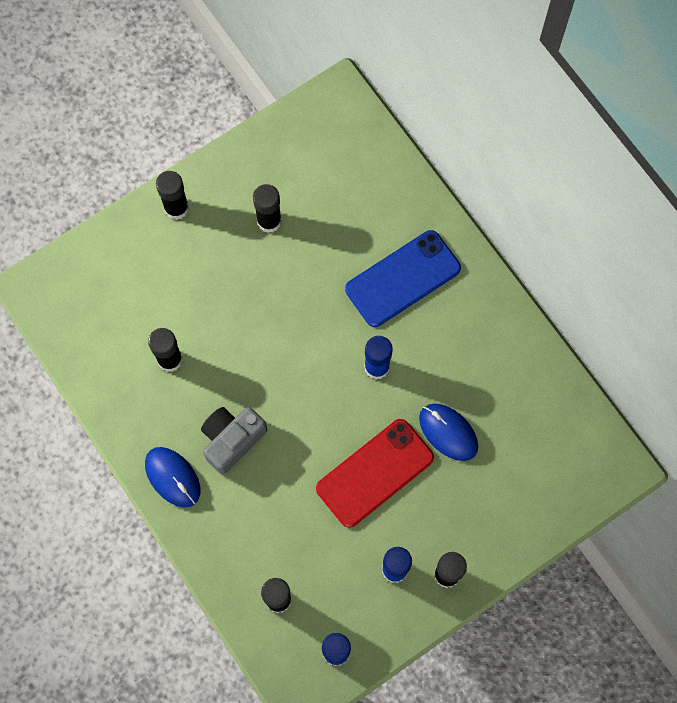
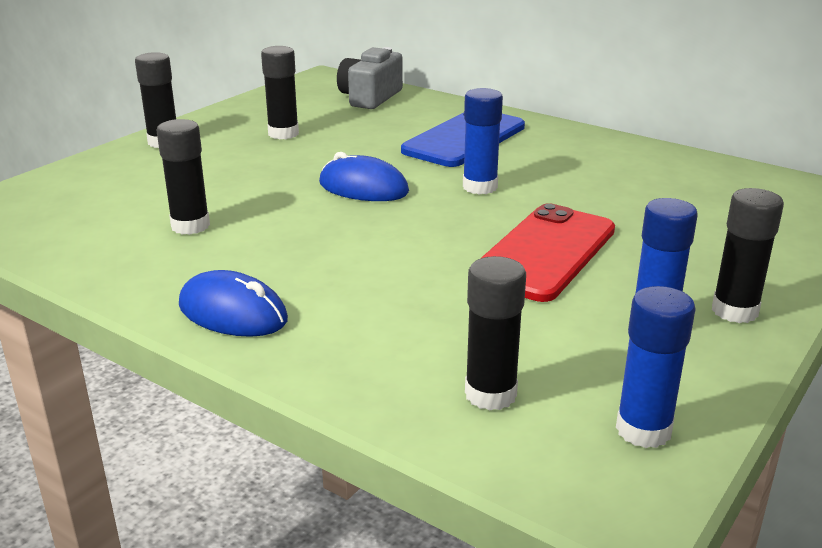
camera: 20 degrees left, 45 degrees down
grey camera [201,407,267,475] -> grey camera moved to [337,47,403,109]
blue mouse [419,404,478,461] -> blue mouse moved to [319,152,409,201]

